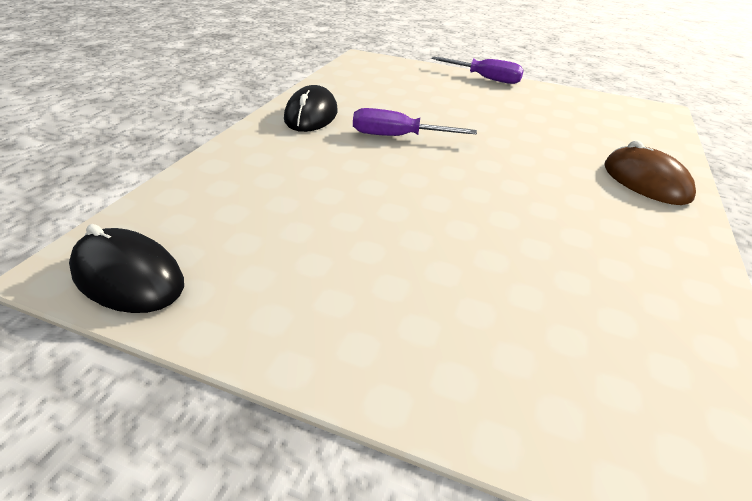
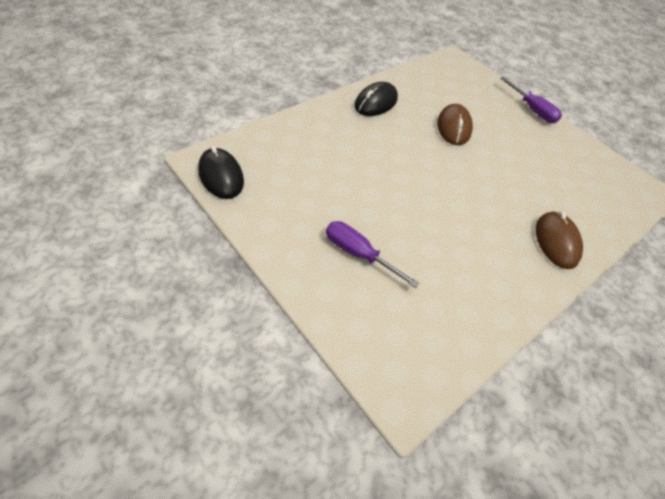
camera: 25 degrees right, 15 degrees up
purple screwdriver [353,108,477,136] -> purple screwdriver moved to [326,221,419,288]
none -> brown mouse [437,104,473,145]

